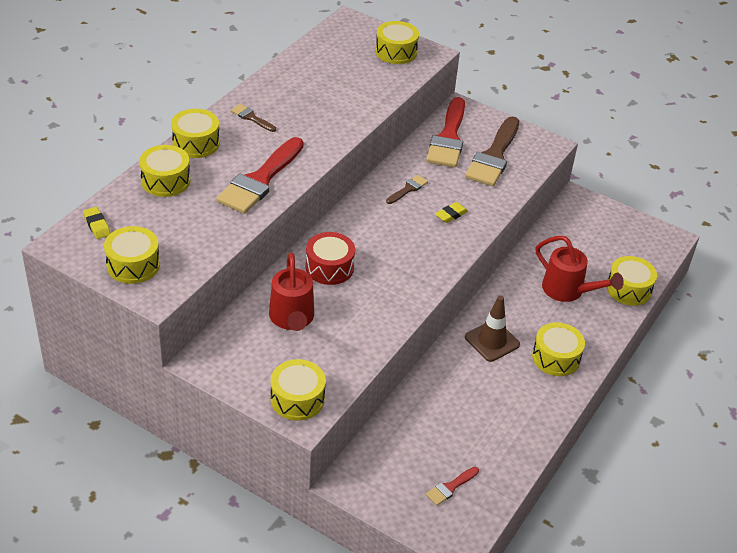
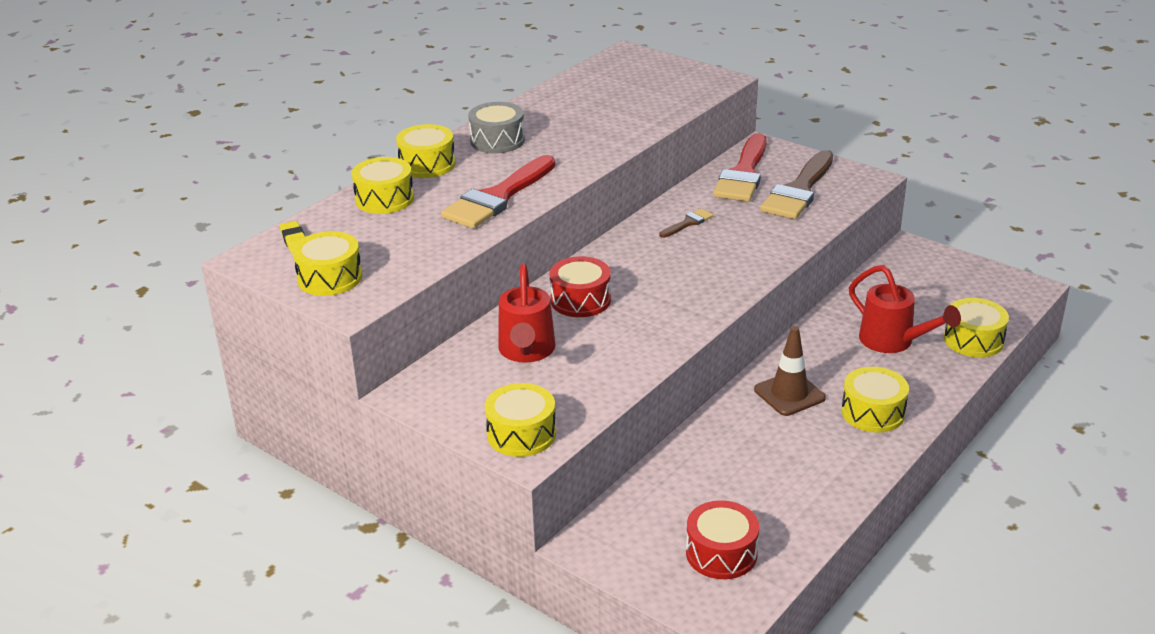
camera: 10 degrees right, 10 degrees down
brown brush [231,104,276,132] -> grey drum [468,102,525,153]
yellow drum [375,21,419,64] -> none
red brush [426,467,479,506] -> red drum [686,500,759,579]
yellow eraser [435,202,468,223] -> none

